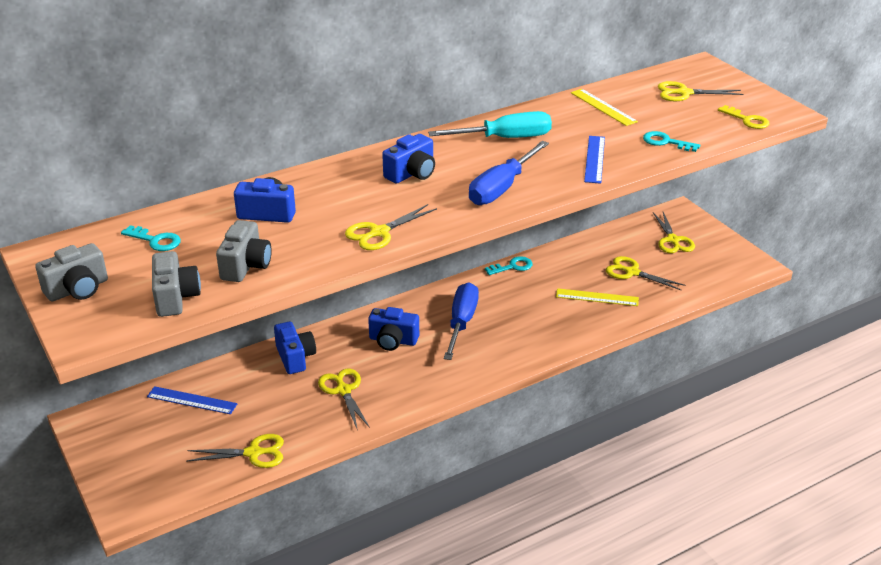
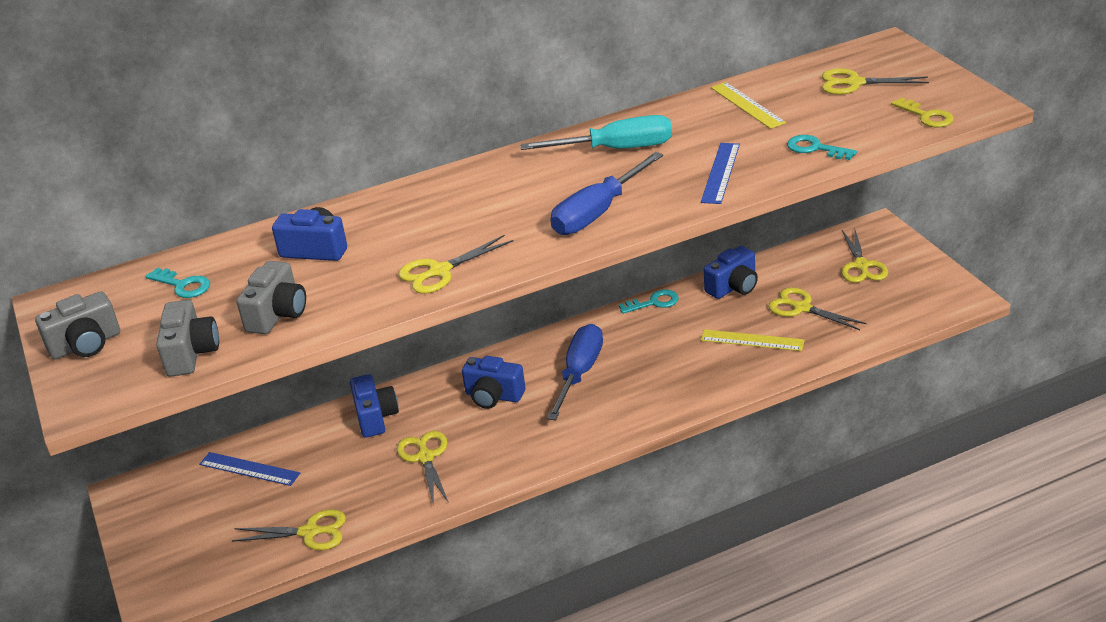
camera: 10 degrees right, 0 degrees up
blue camera [382,134,435,183] -> blue camera moved to [704,246,758,299]

